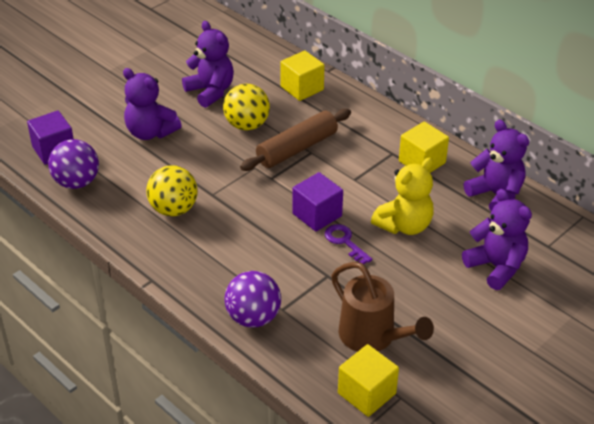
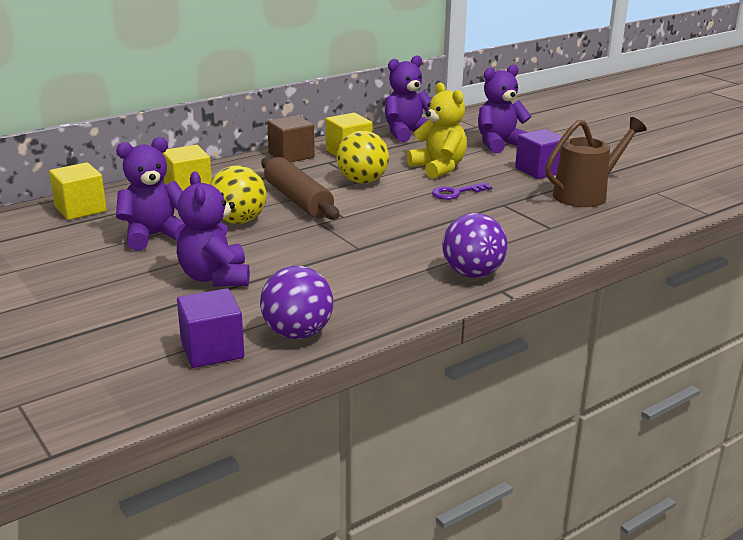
camera: 80 degrees left, 15 degrees down
purple teddy bear [123,68,182,140] -> purple teddy bear turned 120 degrees clockwise [177,172,250,287]
yellow ball [146,165,198,216] -> yellow ball moved to [337,131,389,183]
purple ball [225,271,281,328] -> purple ball moved to [442,213,508,278]
purple cube [292,172,343,232] -> purple cube moved to [515,129,562,179]
yellow cube [338,344,399,417] -> yellow cube moved to [49,162,107,220]
none -> brown cube [267,115,315,162]

